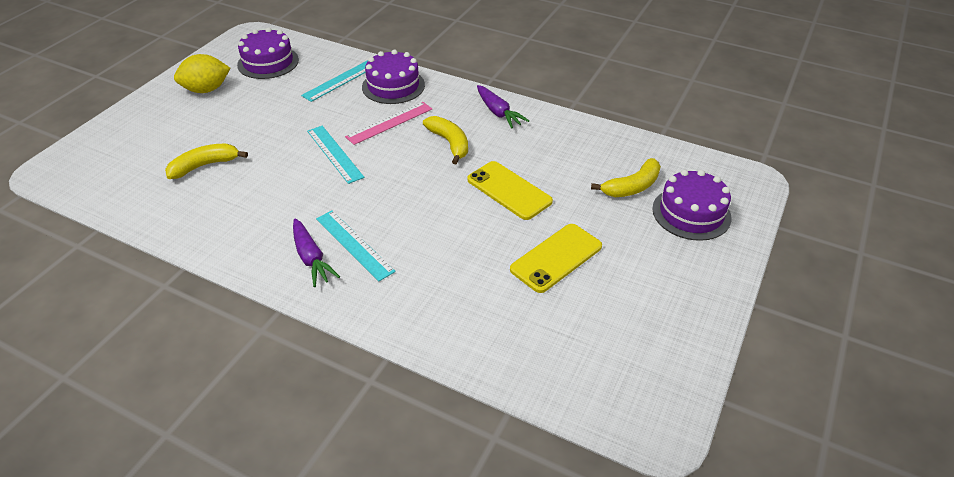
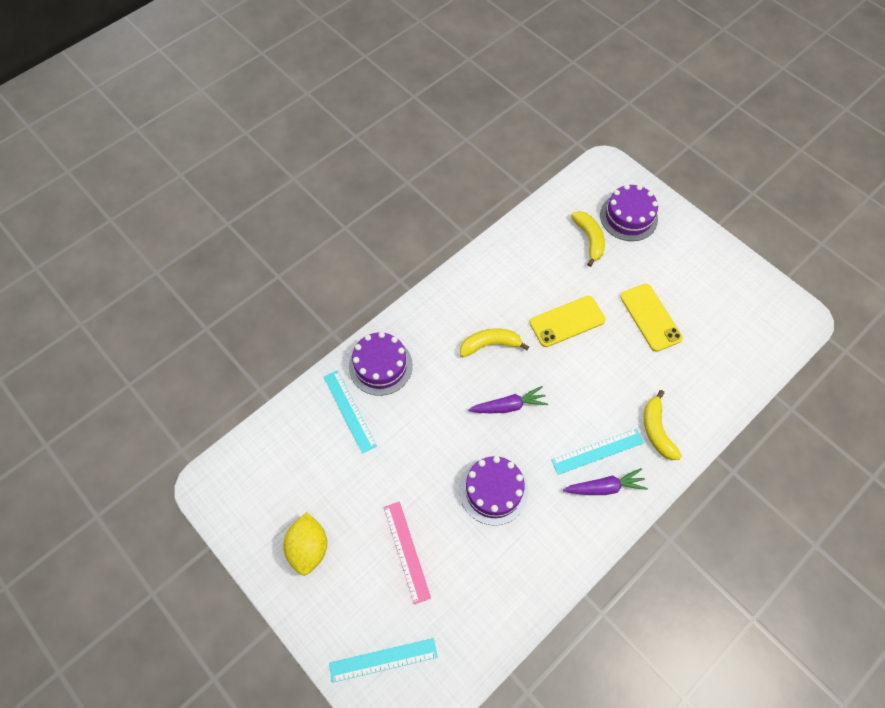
camera: 70 degrees left, 20 degrees up
yellow banana [165,144,248,179] -> yellow banana moved to [644,390,682,460]
purple cake [237,27,299,79] -> purple cake moved to [459,456,528,526]
turquoise ruler [307,126,364,184] -> turquoise ruler moved to [329,638,438,683]
pink ruler [345,102,432,145] -> pink ruler moved to [384,502,431,605]
purple carrot [477,85,529,128] -> purple carrot moved to [468,386,548,413]

